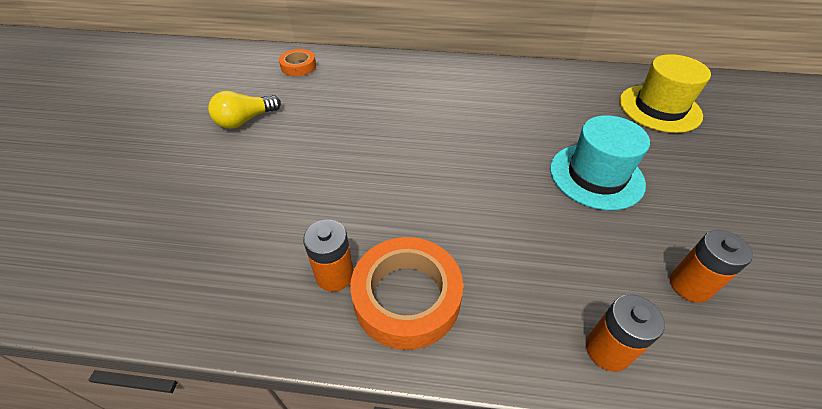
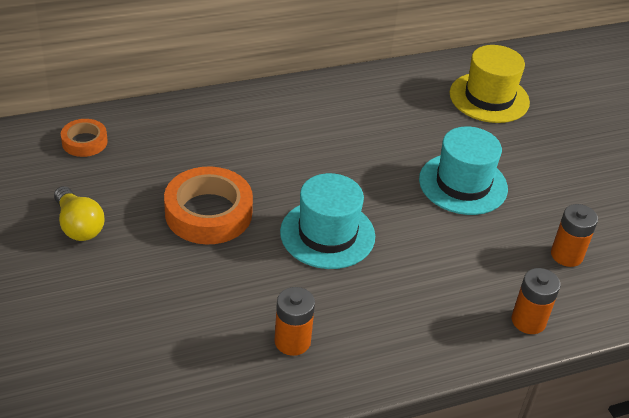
camera: 30 degrees left, 5 degrees down
yellow light bulb [208,91,281,129] -> yellow light bulb turned 60 degrees counterclockwise [54,186,105,241]
orange tape [350,237,463,350] -> orange tape moved to [164,167,253,244]
none -> turquoise hat [280,173,375,269]

